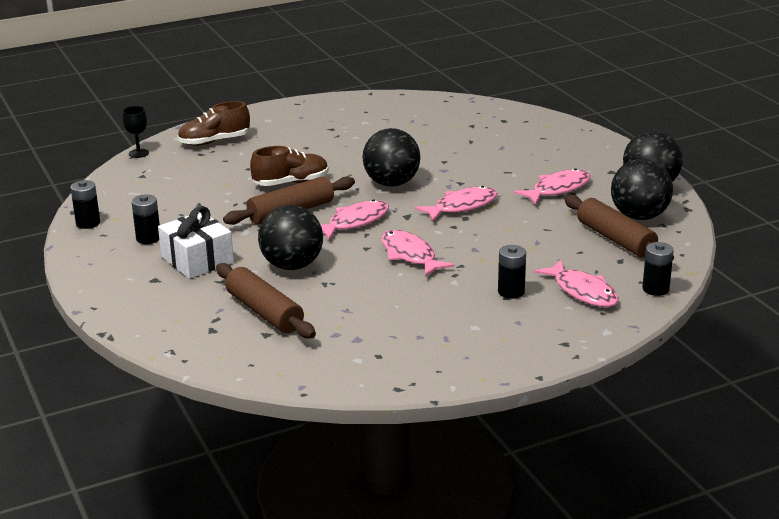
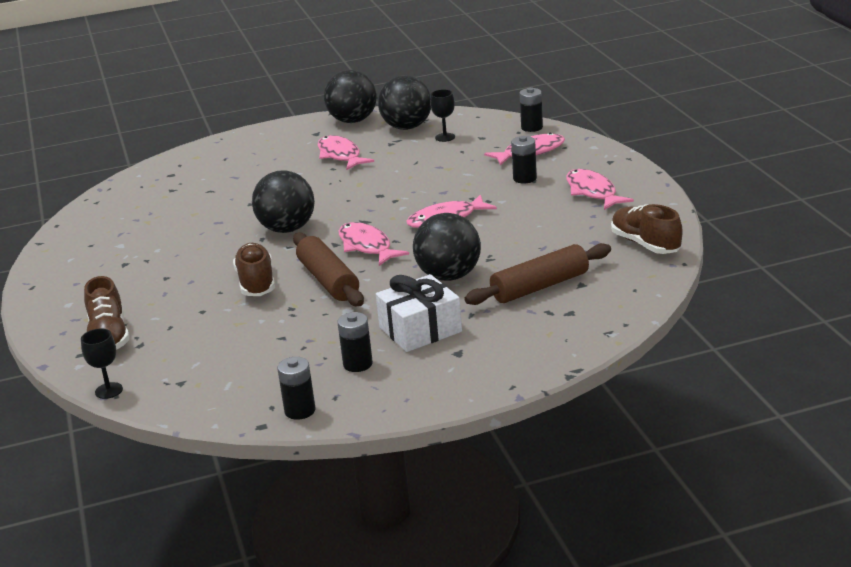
camera: 80 degrees left, 0 degrees up
pink fish [415,186,498,221] -> pink fish moved to [566,169,634,210]
brown rolling pin [564,195,674,261] -> black goblet [430,89,455,142]
none -> brown shoe [611,204,683,254]

